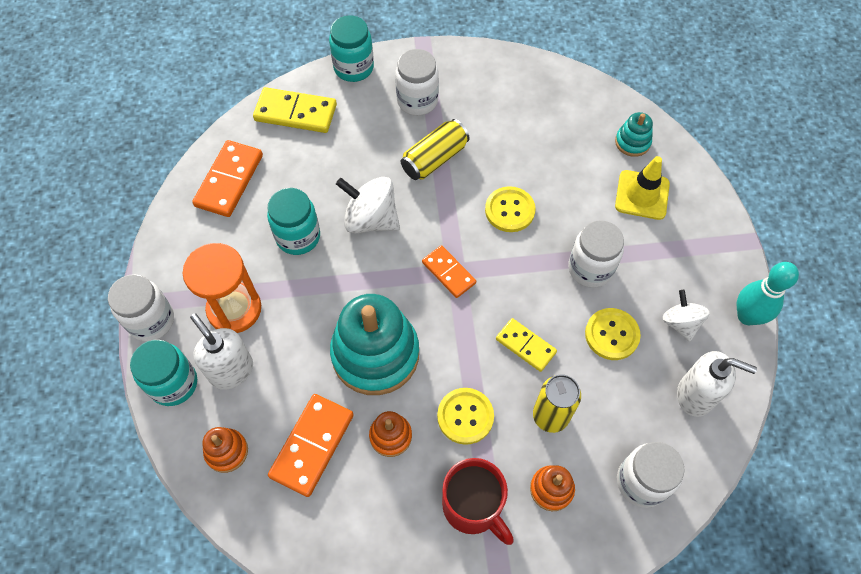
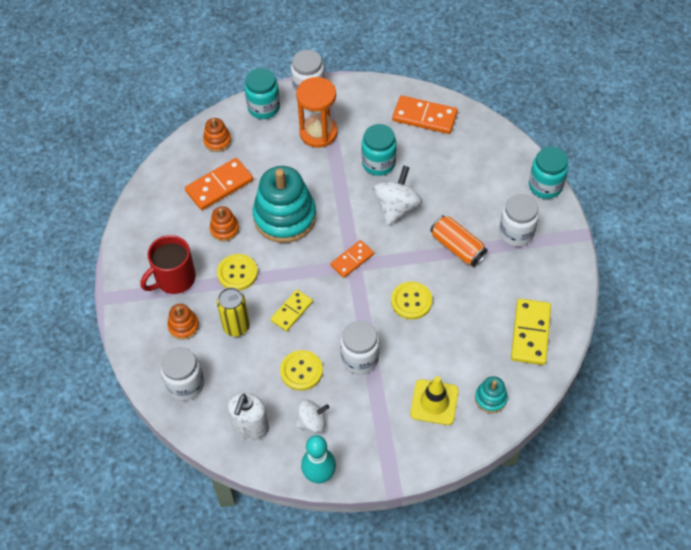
camera: 90 degrees right, 5 degrees down
white soap dispenser [190,313,253,390] -> none
yellow domino [253,87,337,133] -> yellow domino moved to [511,299,551,365]
orange domino [268,394,354,497] -> orange domino turned 60 degrees counterclockwise [185,158,253,210]
yellow can [401,119,470,180] -> orange can [431,215,488,267]

